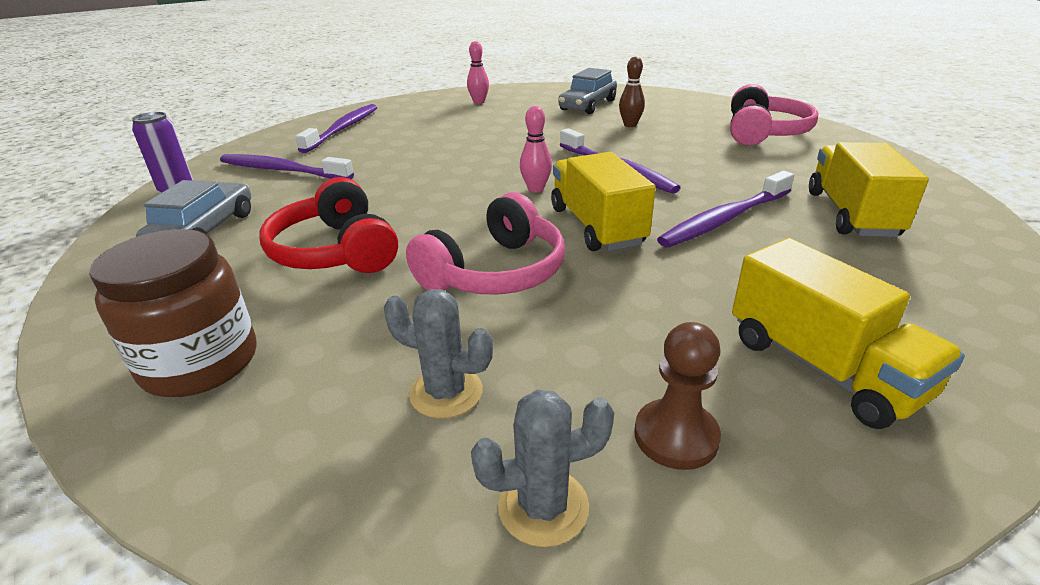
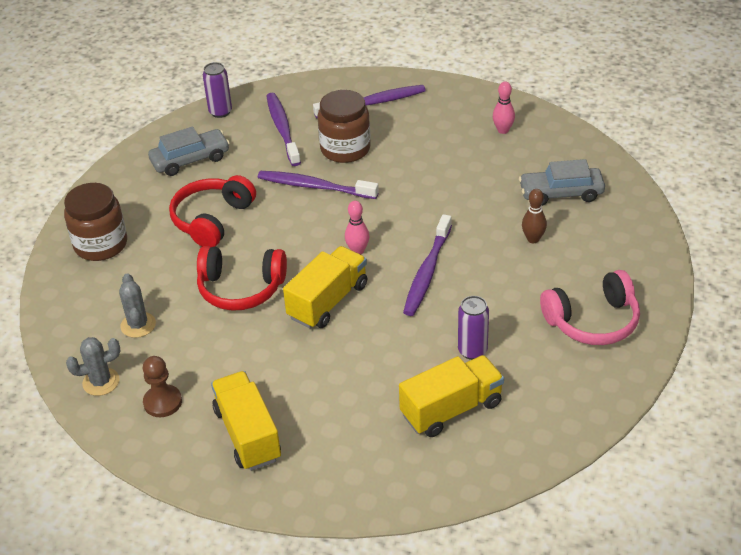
camera: 55 degrees right, 10 degrees up
pink headphones [406,192,565,295] -> red headphones [197,246,287,311]
grey cactus [471,390,614,547] -> grey cactus turned 60 degrees counterclockwise [66,337,121,396]
purple toothbrush [657,171,794,247] -> purple toothbrush moved to [258,171,379,199]
yellow truck [732,238,965,429] -> yellow truck turned 135 degrees clockwise [211,371,281,471]
none -> brown jar [317,90,371,163]
none -> purple can [458,296,489,360]

